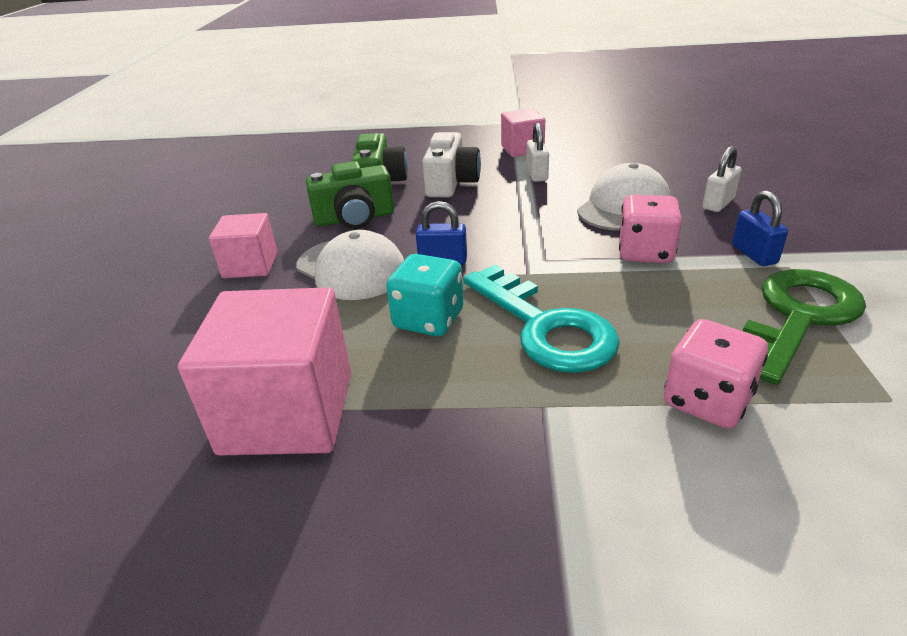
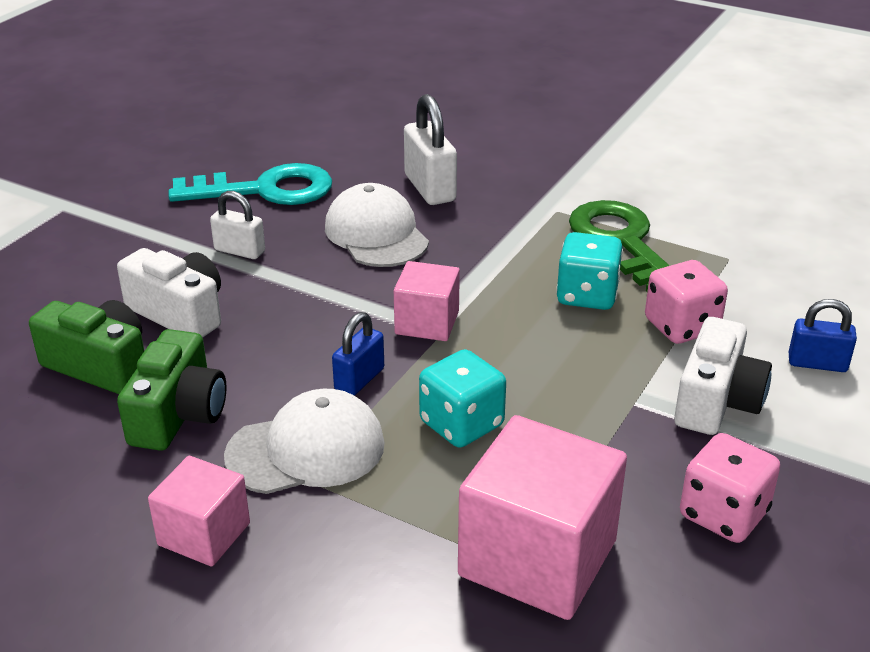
camera: 65 degrees left, 0 degrees up
turquoise key [463,264,620,373] -> turquoise key moved to [168,163,332,205]
pink cube [501,108,545,157] -> pink cube moved to [394,261,460,341]
pink dice [619,195,682,263] -> pink dice moved to [680,433,780,543]
white padlock [702,146,742,212] -> white padlock [404,94,457,205], size x1.58
blue padlock [732,191,788,266] -> blue padlock moved to [789,299,857,372]
none -> turquoise dice [556,232,623,310]
none -> white camera [674,317,772,435]

